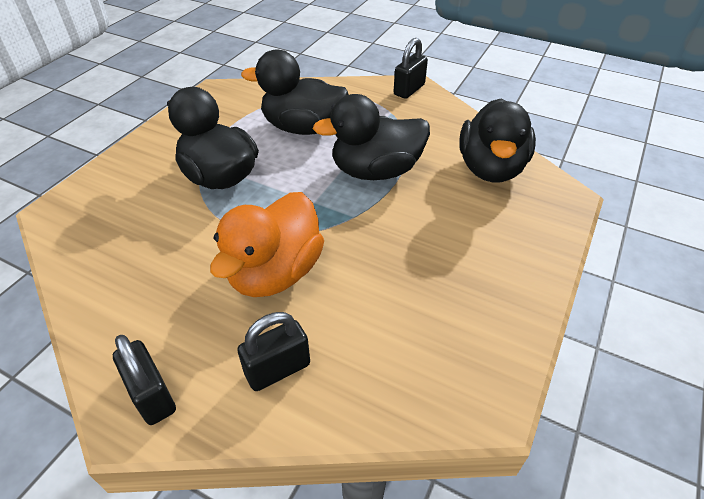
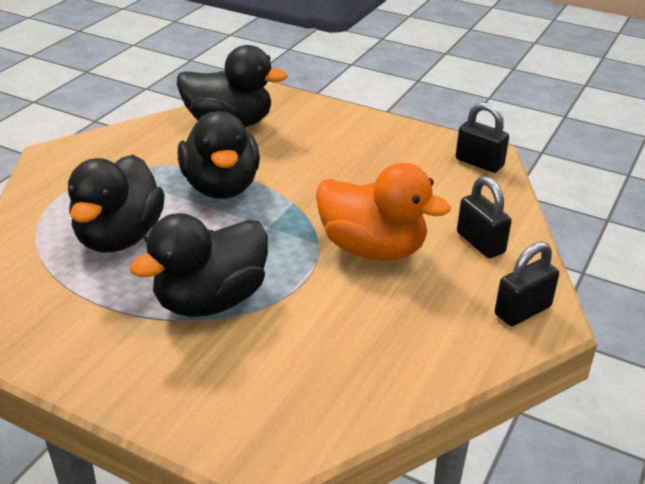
camera: 90 degrees left, 10 degrees down
black padlock [394,38,428,99] -> black padlock moved to [456,102,509,173]

